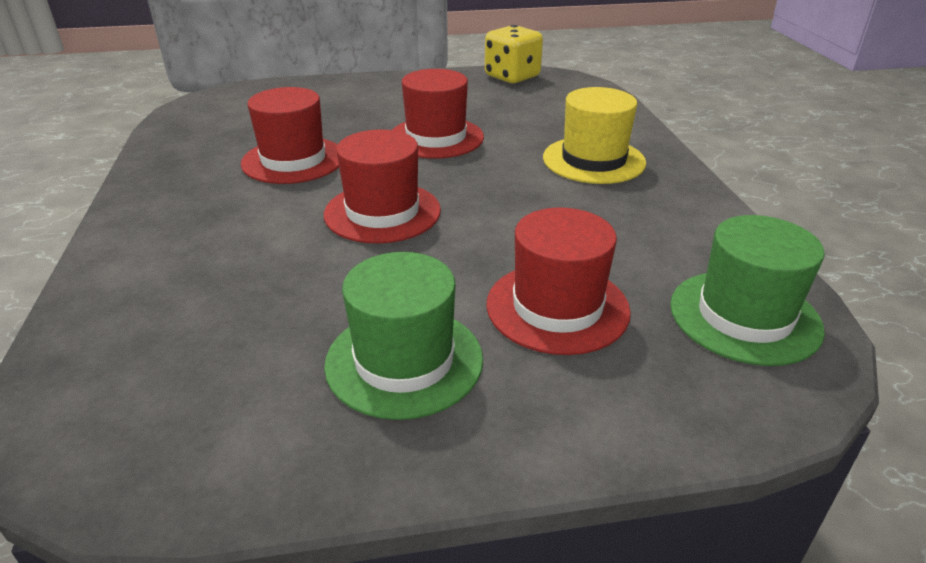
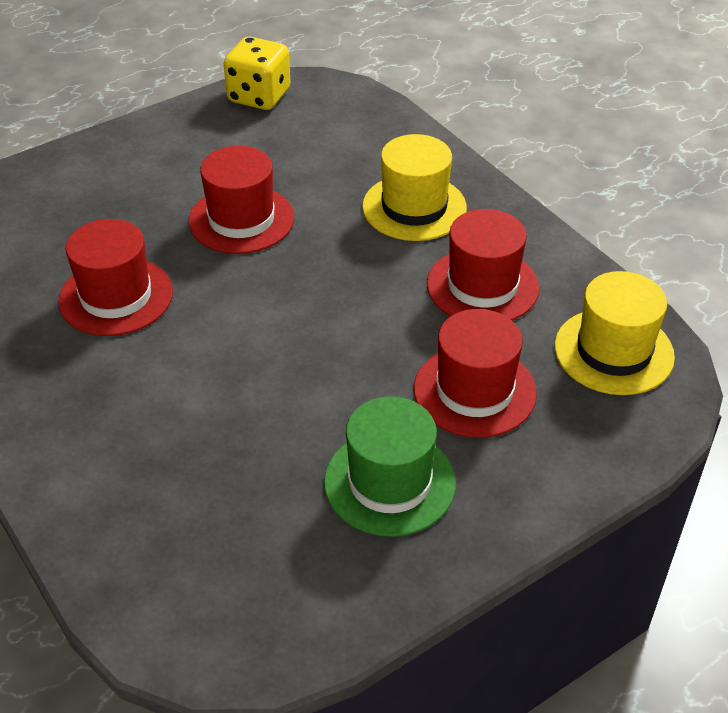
camera: 25 degrees left, 10 degrees up
red hat [324,130,441,243] -> red hat moved to [427,209,539,321]
green hat [670,215,825,366] -> yellow hat [555,271,675,395]

